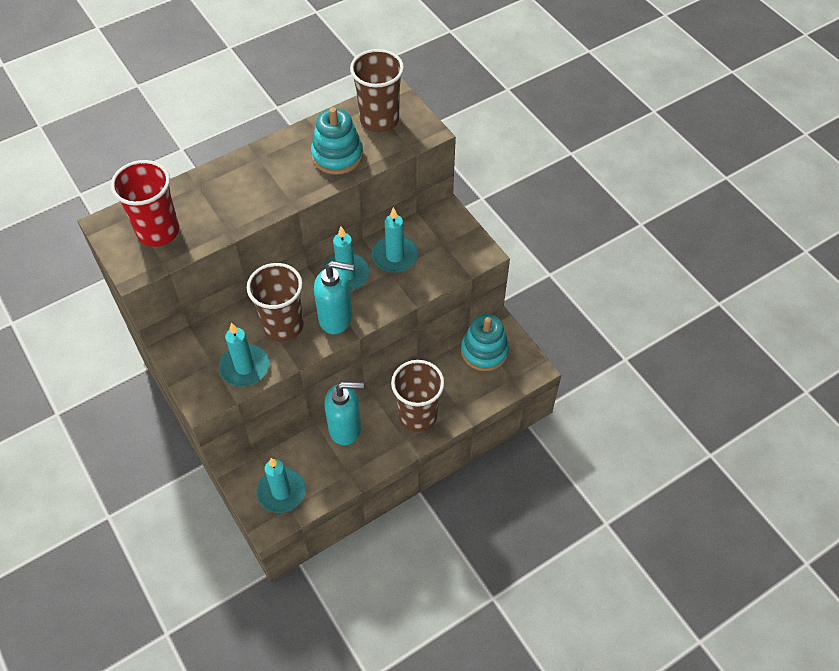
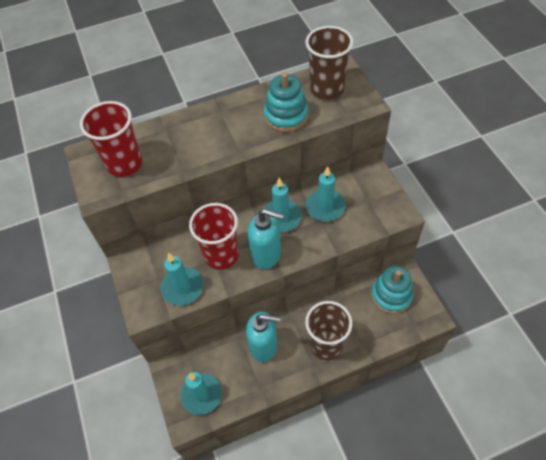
camera: 15 degrees right, 0 degrees up
brown cup [247,263,304,342] -> red cup [189,203,239,270]

